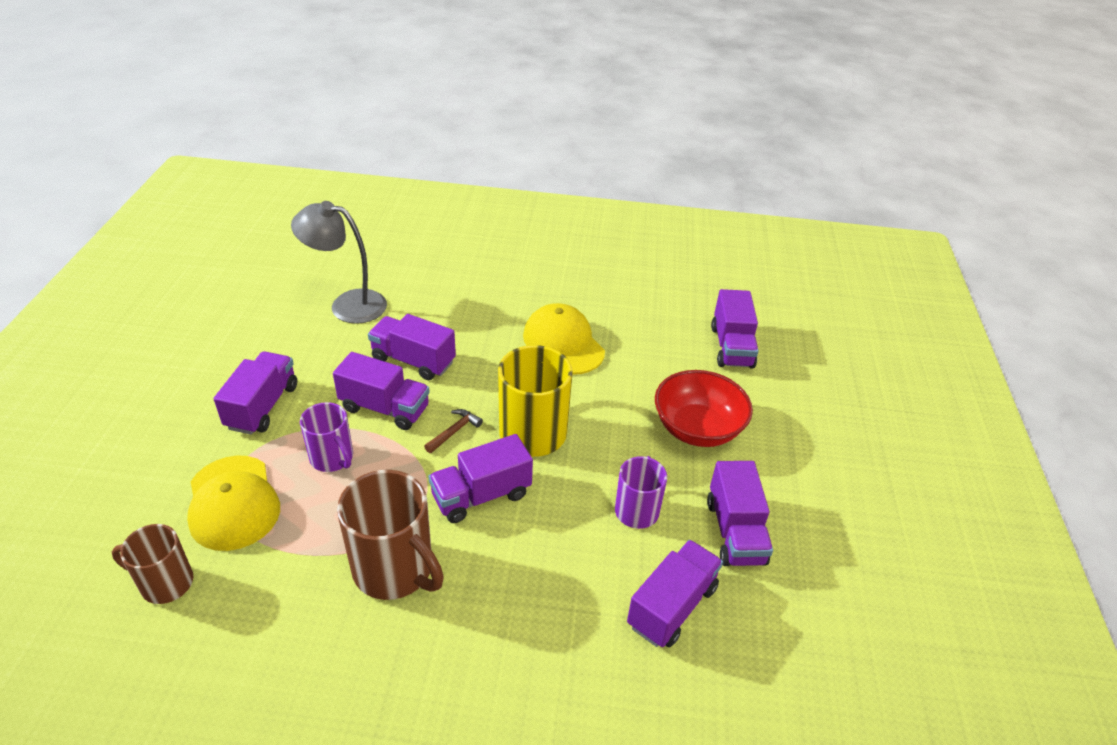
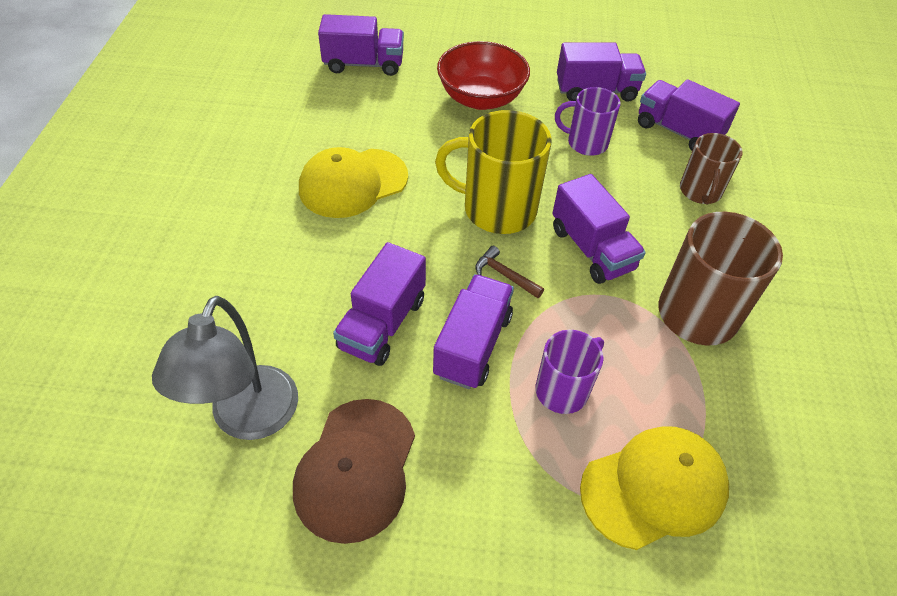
camera: 90 degrees left, 10 degrees up
brown mug [112,524,193,604] -> brown mug moved to [680,133,743,205]
purple truck [214,351,297,435] -> none
none -> brown cap [293,399,415,544]

